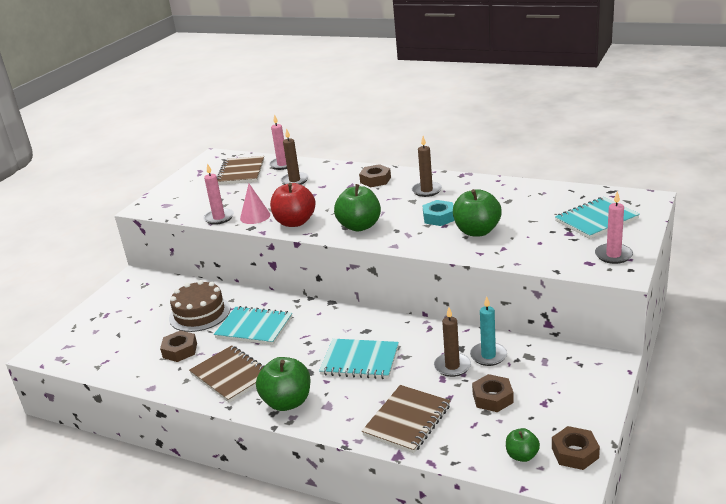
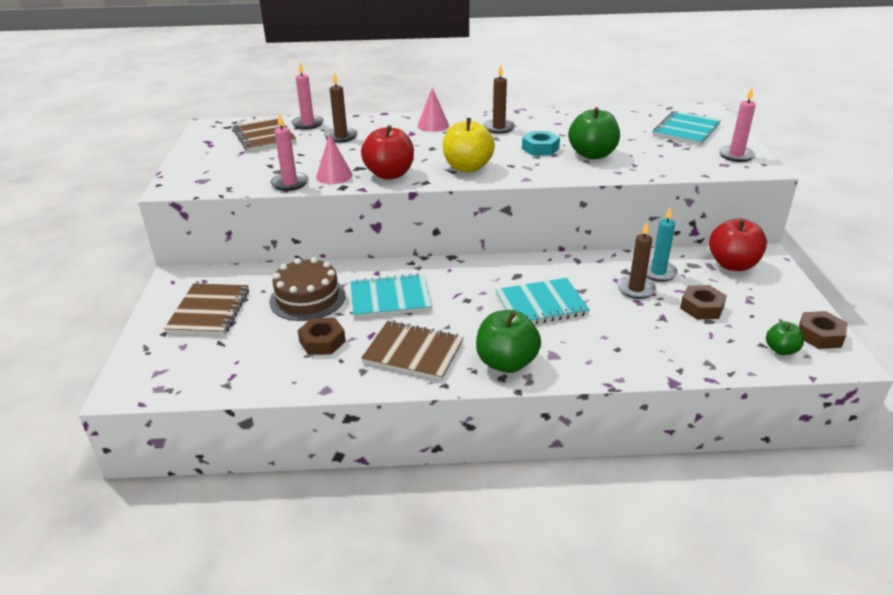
camera: 30 degrees left, 5 degrees up
green apple [334,184,381,232] -> yellow apple [443,118,495,173]
brown nut [359,164,391,187] -> pink cone [417,88,449,132]
brown notebook [362,385,450,453] -> brown notebook moved to [164,283,249,335]
none -> red apple [709,218,767,271]

